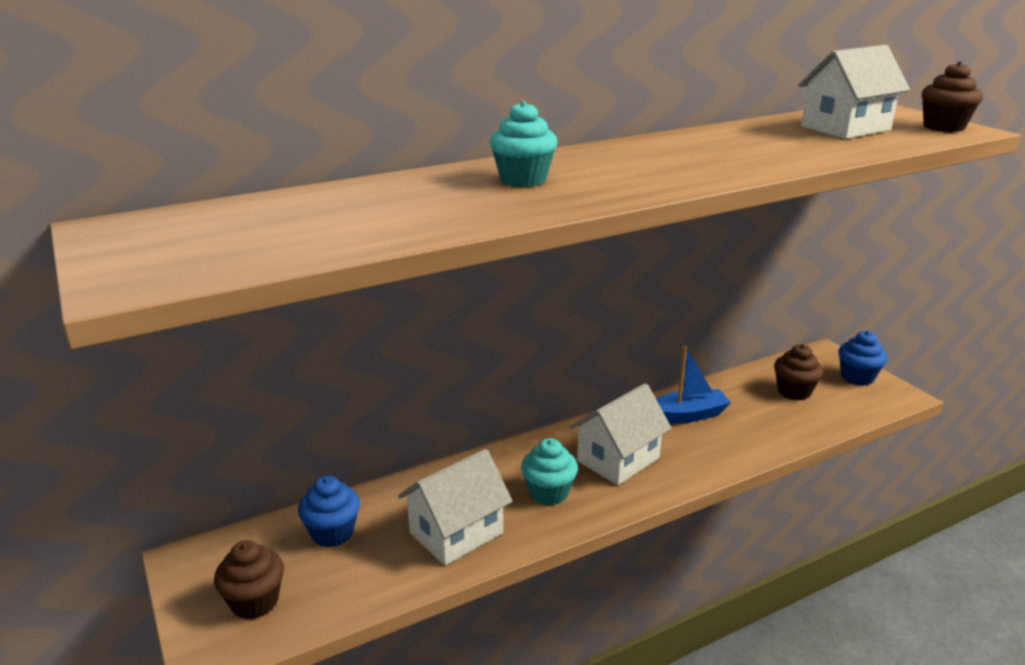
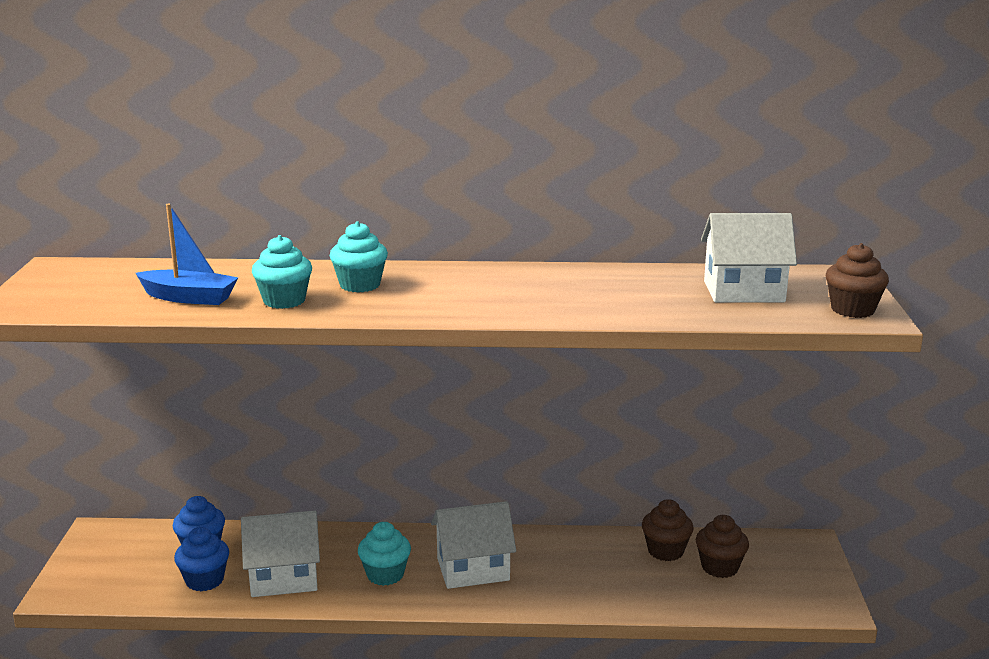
camera: 30 degrees right, 5 degrees down
brown cupcake [214,540,284,619] -> brown cupcake moved to [642,499,694,561]
blue boat [656,346,731,424] -> blue boat moved to [136,204,239,305]
blue cupcake [838,331,887,386] -> blue cupcake moved to [174,527,229,591]
none -> turquoise cupcake [252,235,312,309]

